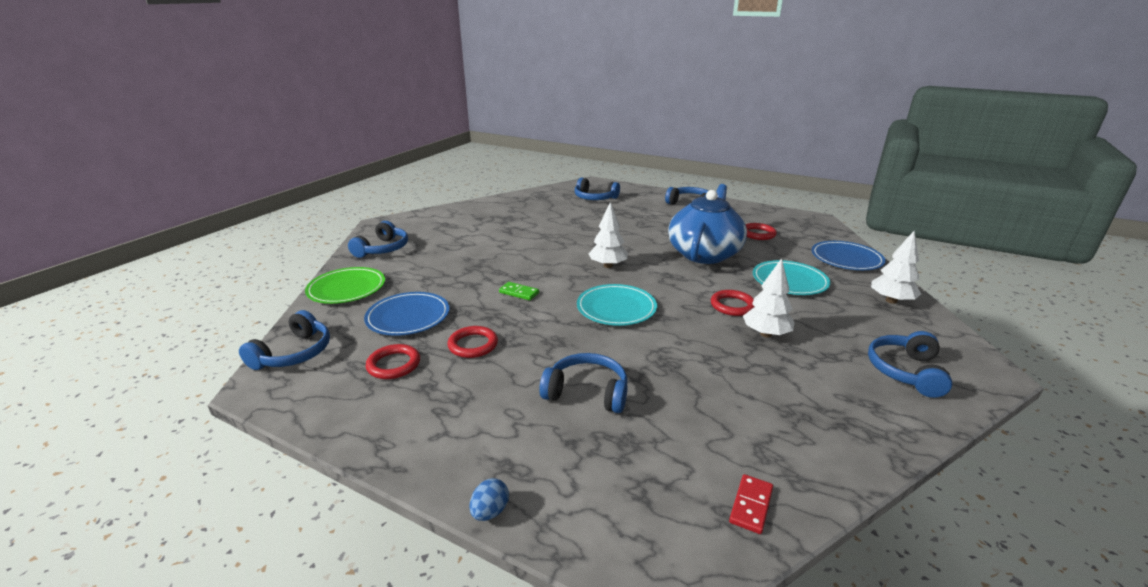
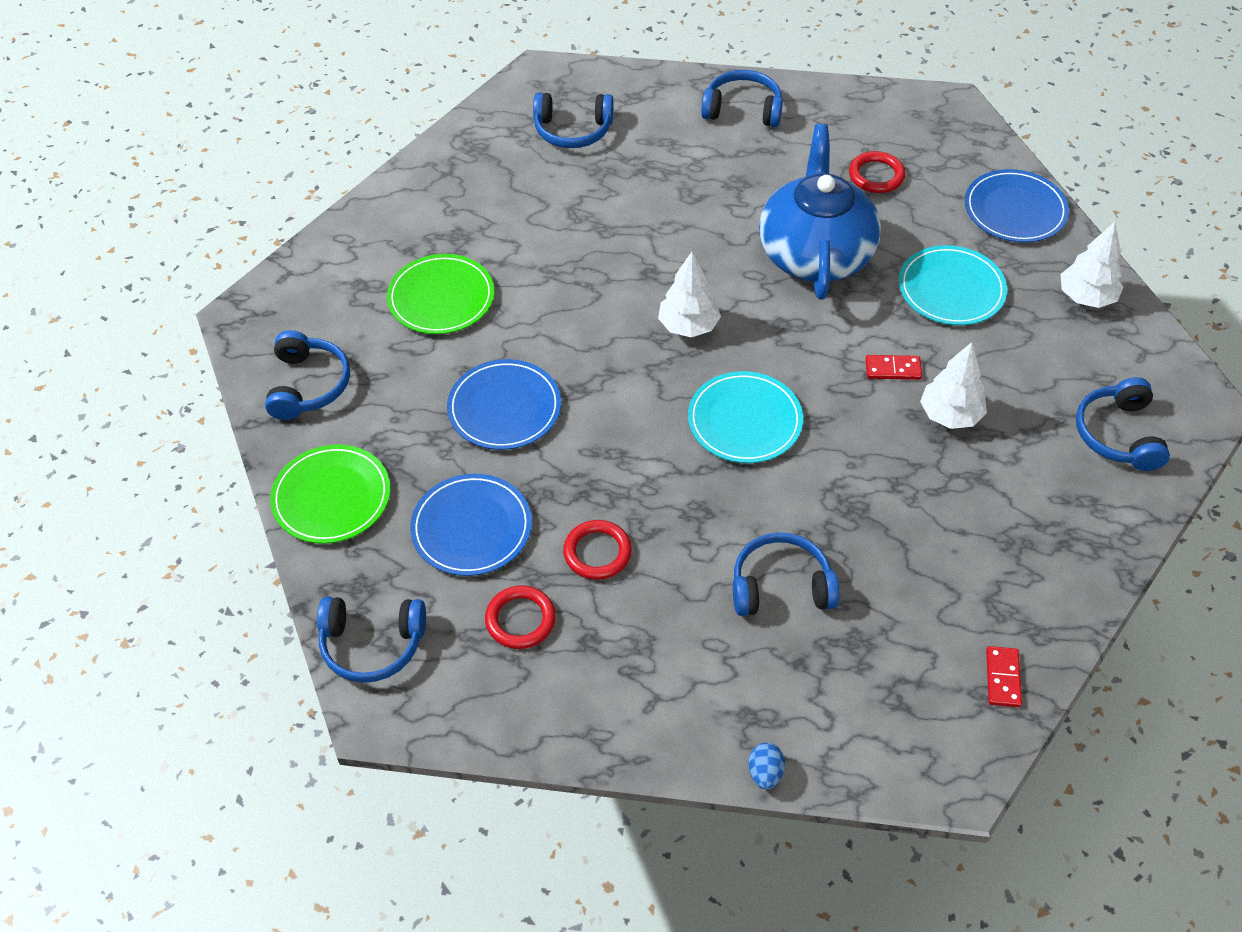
camera: 20 degrees left, 25 degrees up
blue headphones [239,310,330,370] -> blue headphones turned 90 degrees clockwise [317,597,426,683]
green domino [499,282,539,301] -> none
red ring [711,290,755,316] -> red domino [865,355,922,380]
none -> green plate [387,254,495,334]
none -> blue plate [447,359,561,450]

